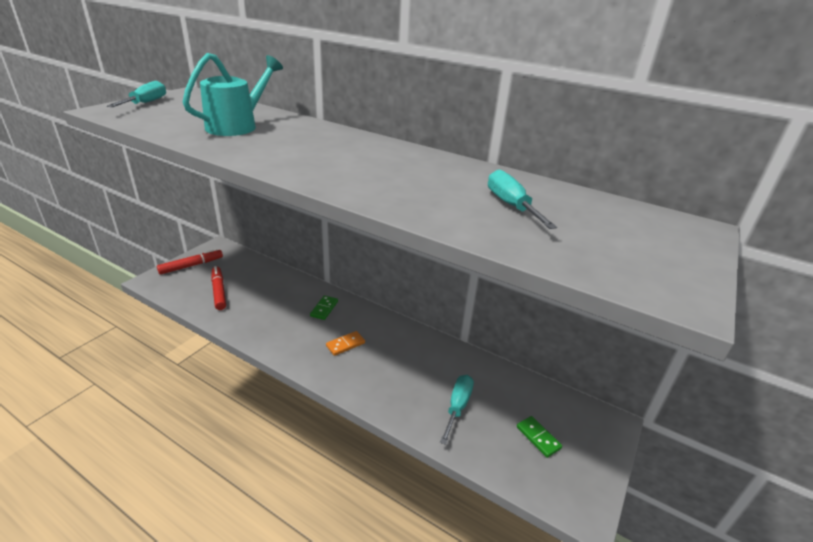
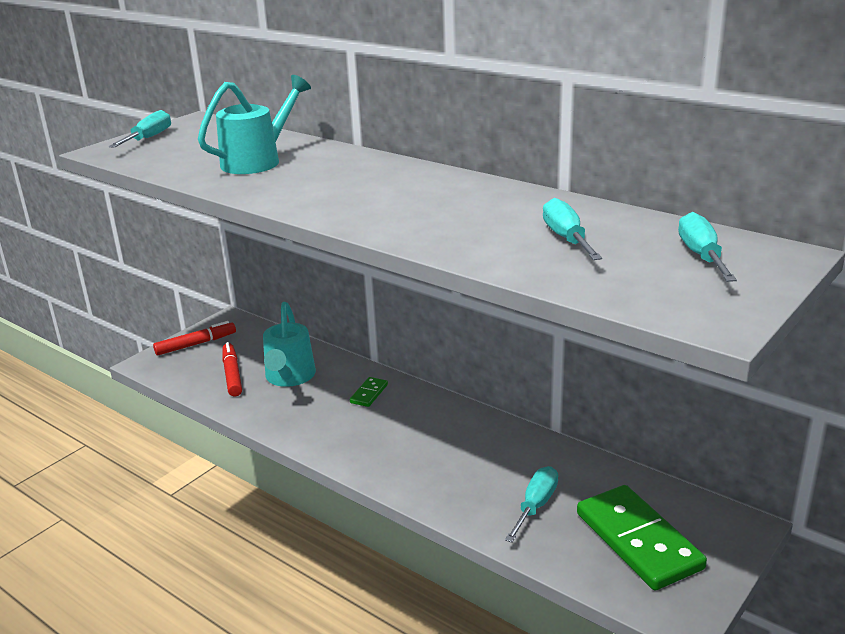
camera: 10 degrees right, 5 degrees down
orange domino [326,331,365,356] -> none
green domino [517,416,562,458] -> green domino [577,485,707,590], size x2.29
none -> turquoise watering can [263,302,316,387]
none -> turquoise screwdriver [678,212,737,282]

